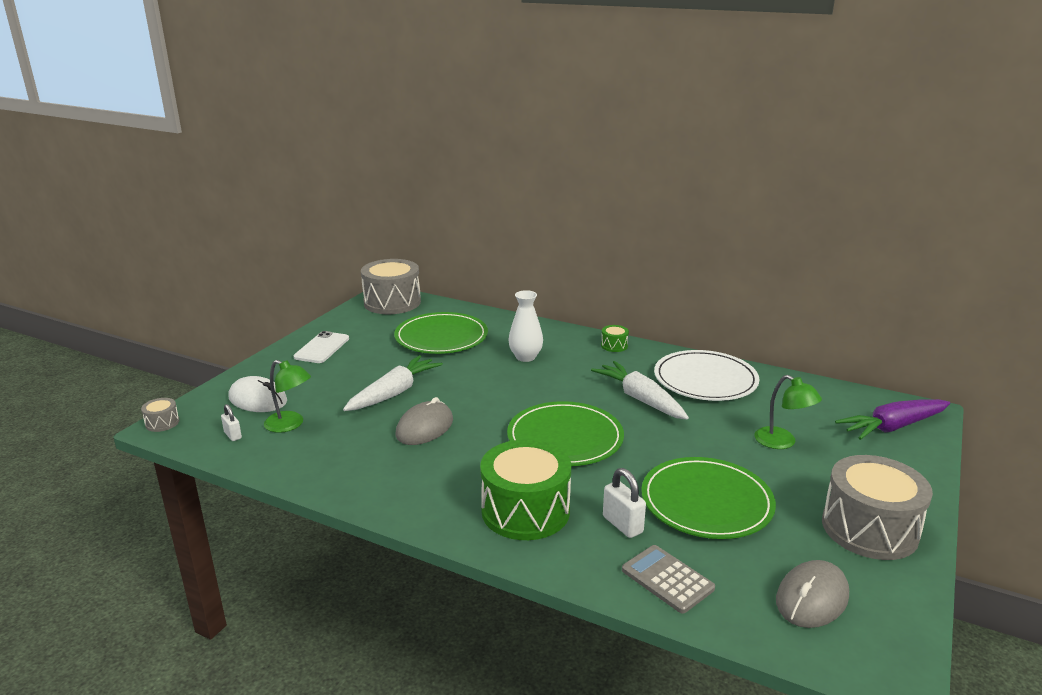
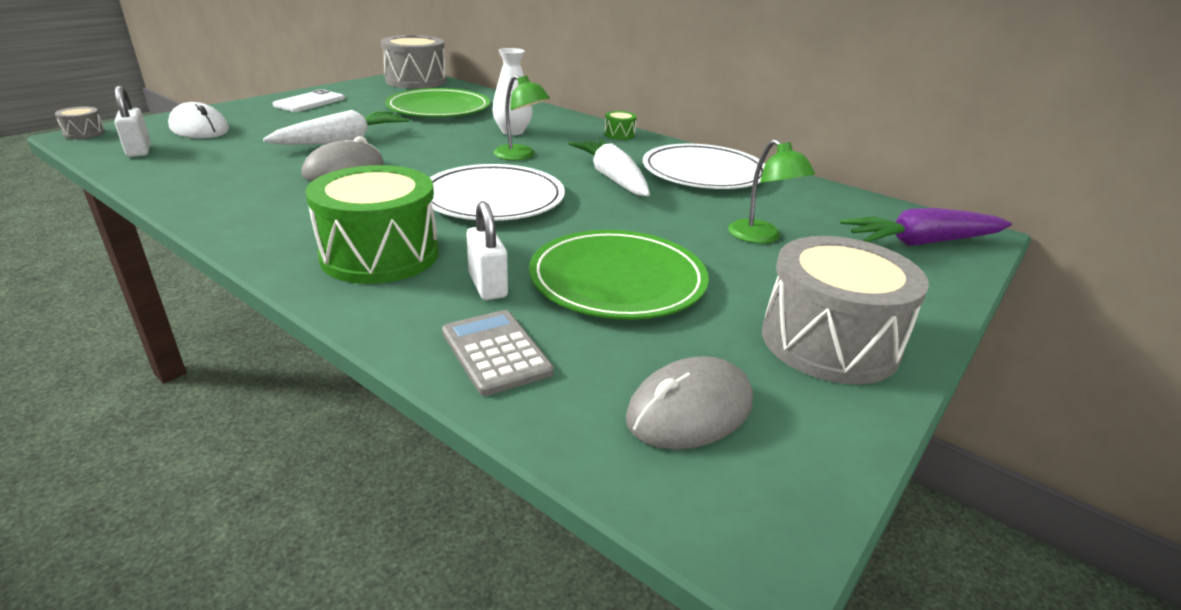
camera: 10 degrees right, 5 degrees up
white padlock [221,404,242,441] -> white padlock [114,86,151,157], size x1.58
green lamp [264,360,311,433] -> green lamp moved to [494,75,550,160]
green plate [507,401,624,466] -> white plate [430,164,565,221]

